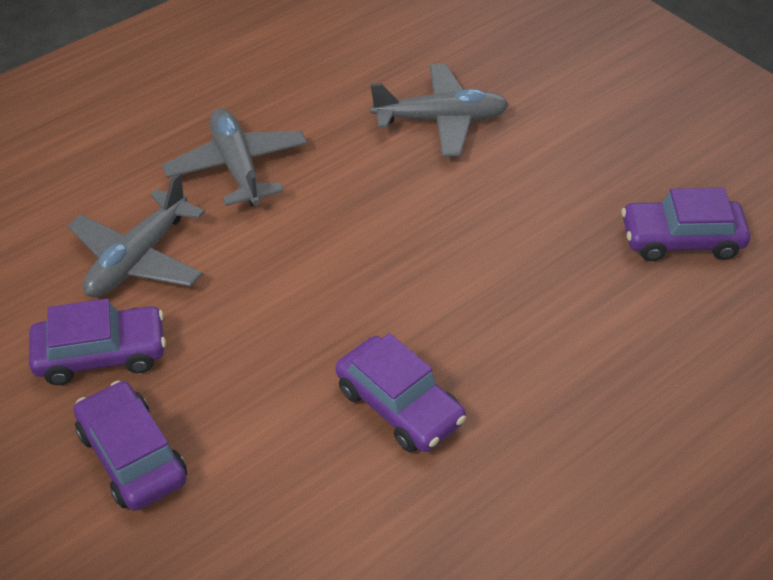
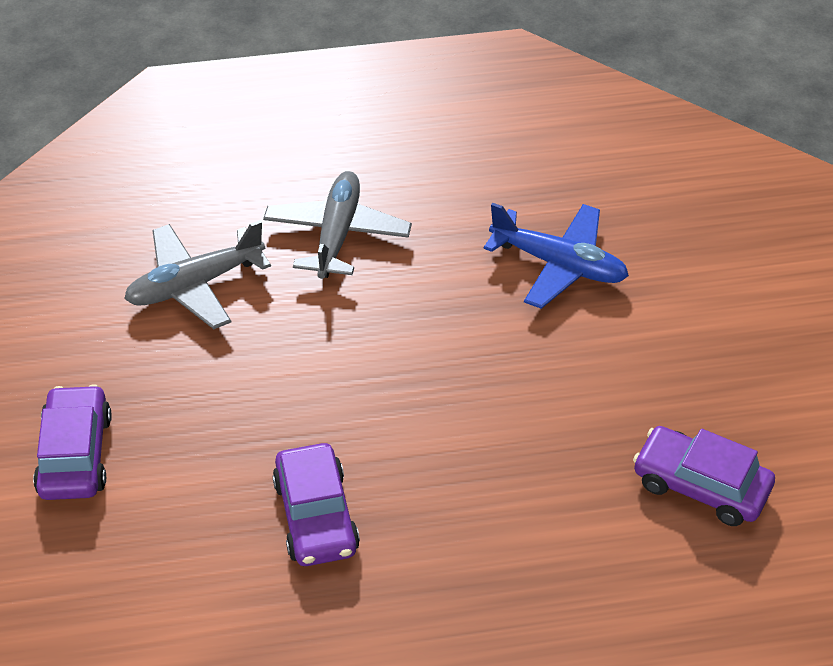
camera: 30 degrees right, 0 degrees up
purple car [29,299,166,385] -> none
grey plane [371,64,509,157] -> blue plane [484,203,629,309]

